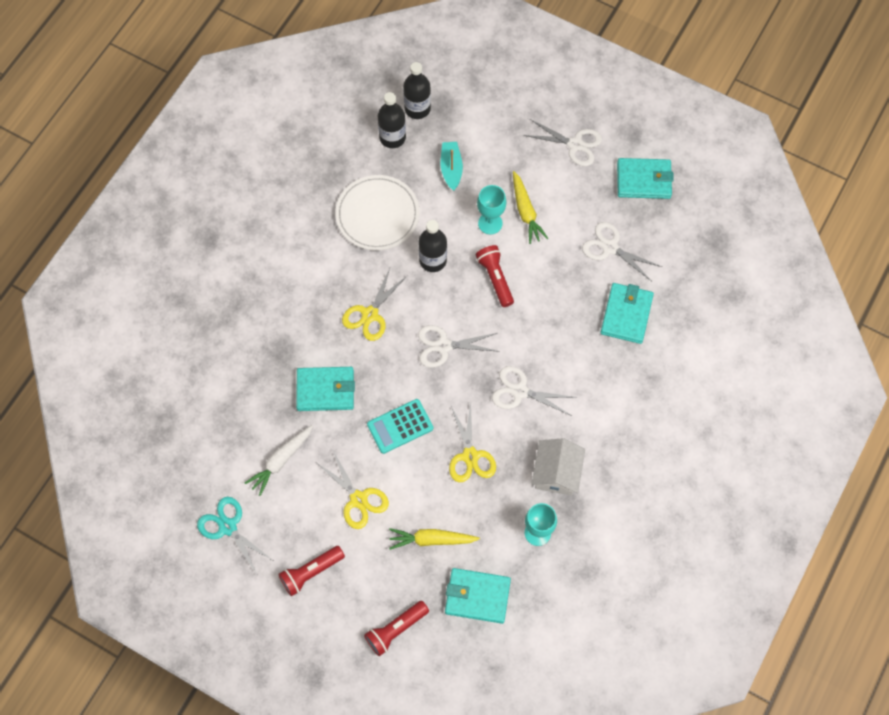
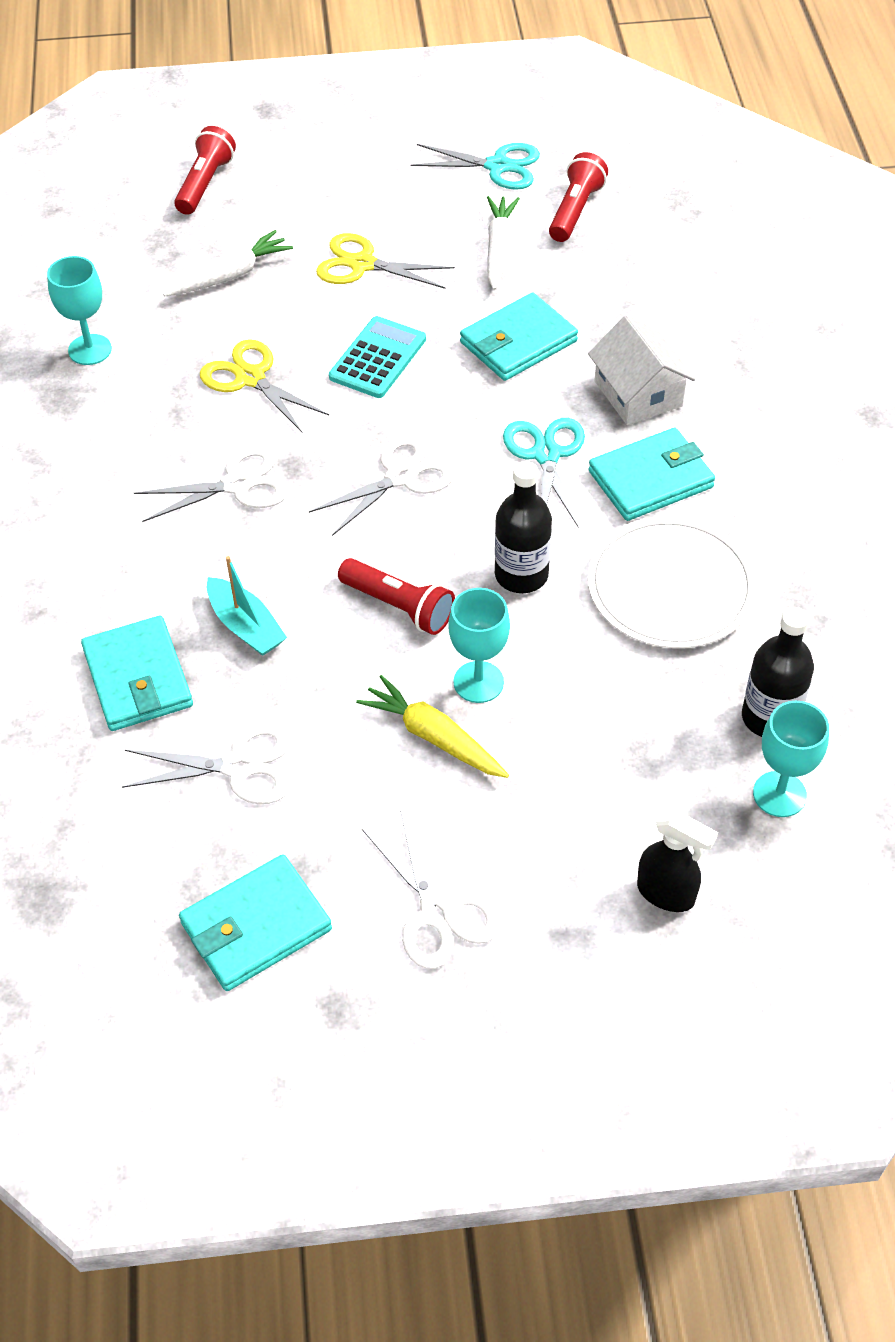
camera: 145 degrees right, 15 degrees down
red flashlight [278,546,345,596] -> red flashlight moved to [549,152,608,242]
yellow scissors [342,268,407,341] -> turquoise scissors [503,418,585,527]
yellow carrot [389,528,480,550] -> white carrot [163,230,293,296]
black bottle [403,62,431,119] -> turquoise goblet [753,701,829,817]
turquoise boat [441,142,463,191] -> turquoise boat moved to [207,556,287,656]
turquoise wallet [445,568,511,624] -> turquoise wallet moved to [588,428,715,521]
white scissors [523,119,602,166] -> white scissors turned 105 degrees counterclockwise [362,810,501,969]
white house [531,438,585,496] -> white house moved to [588,315,696,425]
none -> black spray bottle [637,809,718,912]

